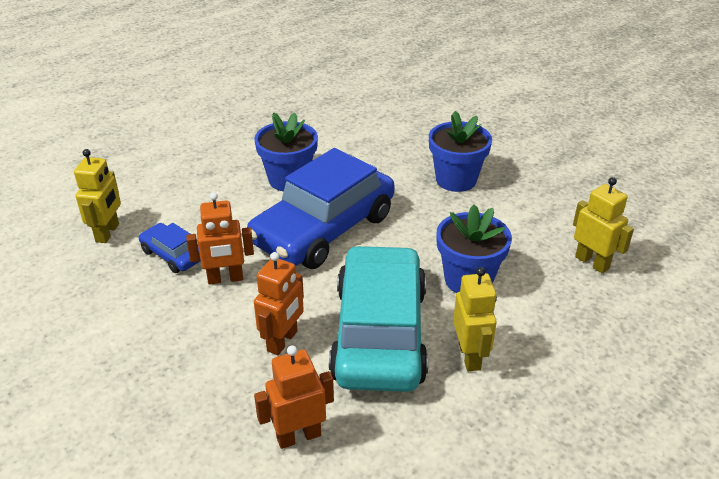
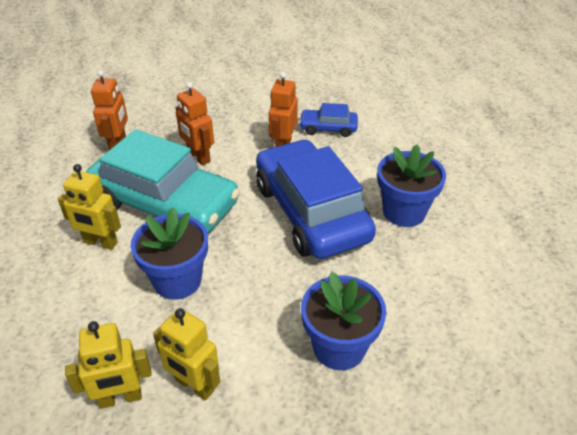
camera: 115 degrees right, 5 degrees up
yellow robot [74,149,121,243] -> yellow robot moved to [153,308,220,401]
blue car [139,223,201,273] -> blue car turned 150 degrees counterclockwise [299,103,358,137]

